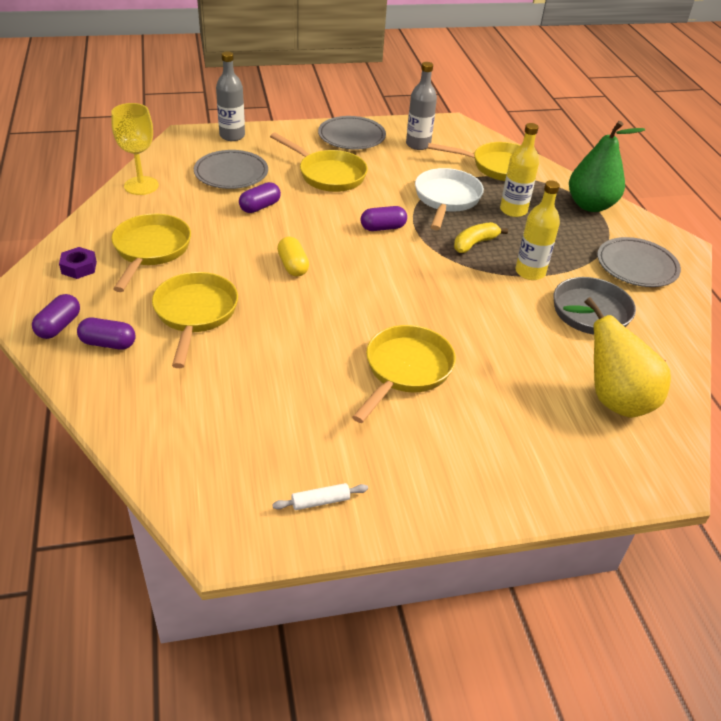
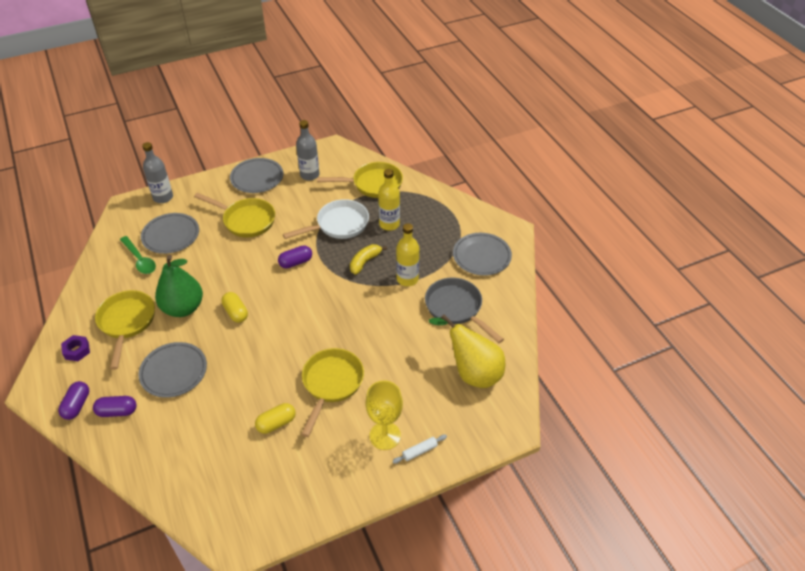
camera: 10 degrees left, 5 degrees up
yellow goblet [111,103,159,195] -> yellow goblet moved to [365,380,403,450]
yellow pan [152,272,238,368] -> grey plate [138,342,207,398]
purple capsule [239,182,281,213] -> none
white rolling pin [272,483,368,510] -> white rolling pin moved to [393,434,447,464]
white pan [415,168,484,230] -> white pan turned 60 degrees clockwise [283,199,369,239]
green pear [569,121,645,212] -> green pear moved to [155,255,203,317]
none -> green spoon [120,236,156,274]
none -> yellow capsule [255,403,296,434]

